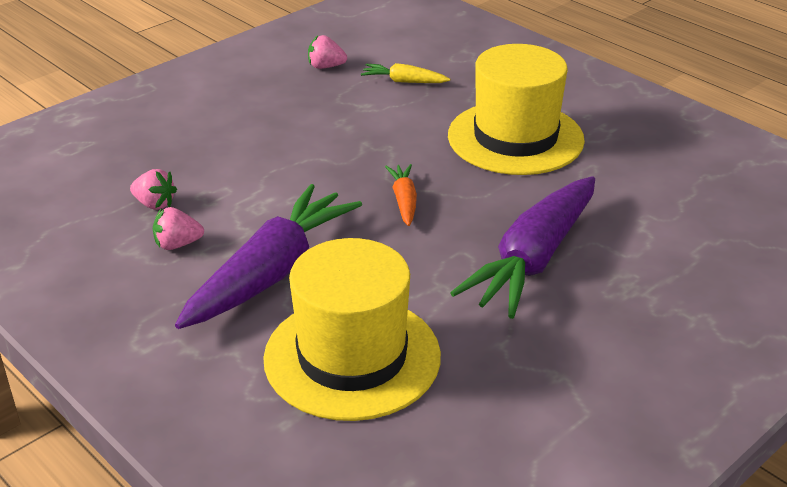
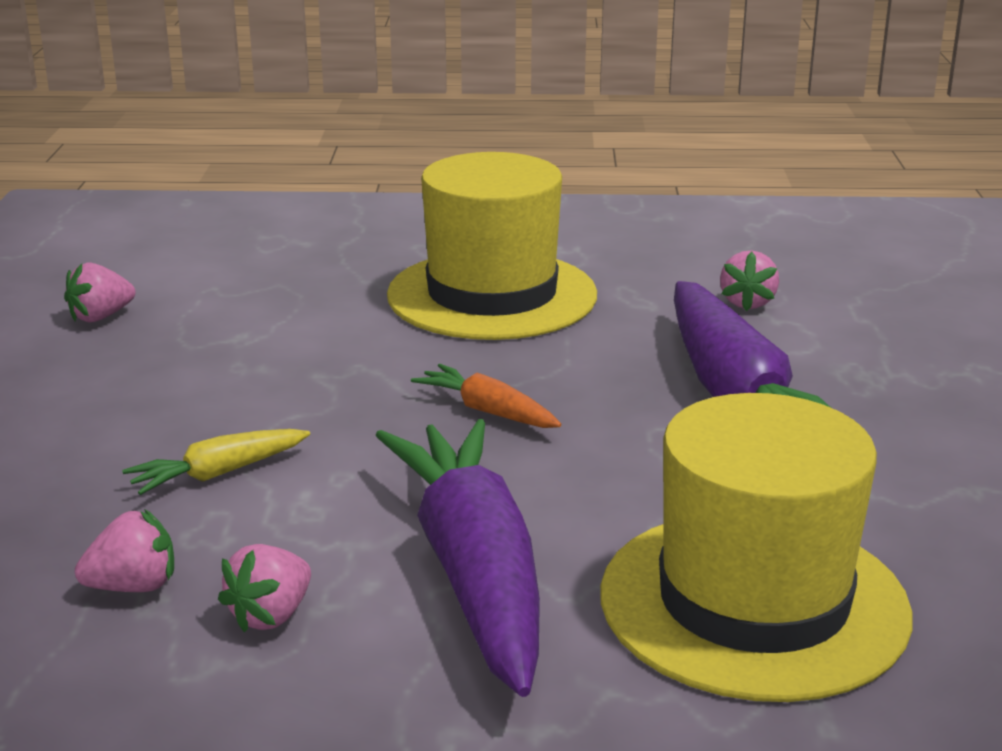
camera: 45 degrees left, 10 degrees down
yellow carrot [361,63,450,83] -> yellow carrot moved to [122,429,310,495]
none -> pink strawberry [720,251,779,311]

